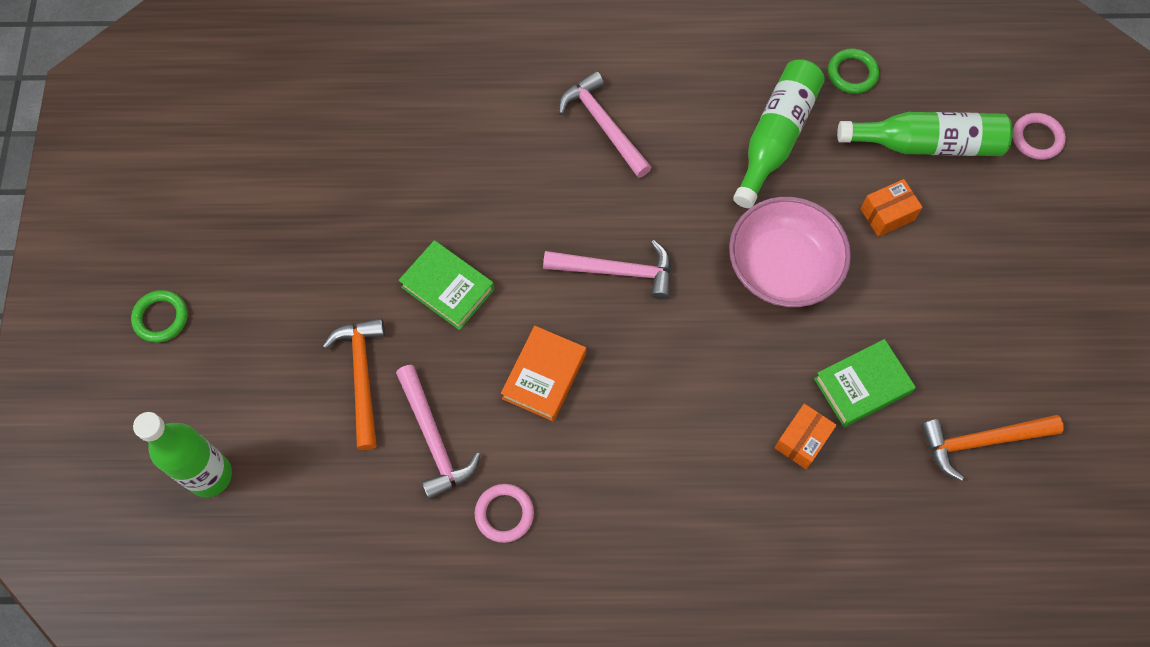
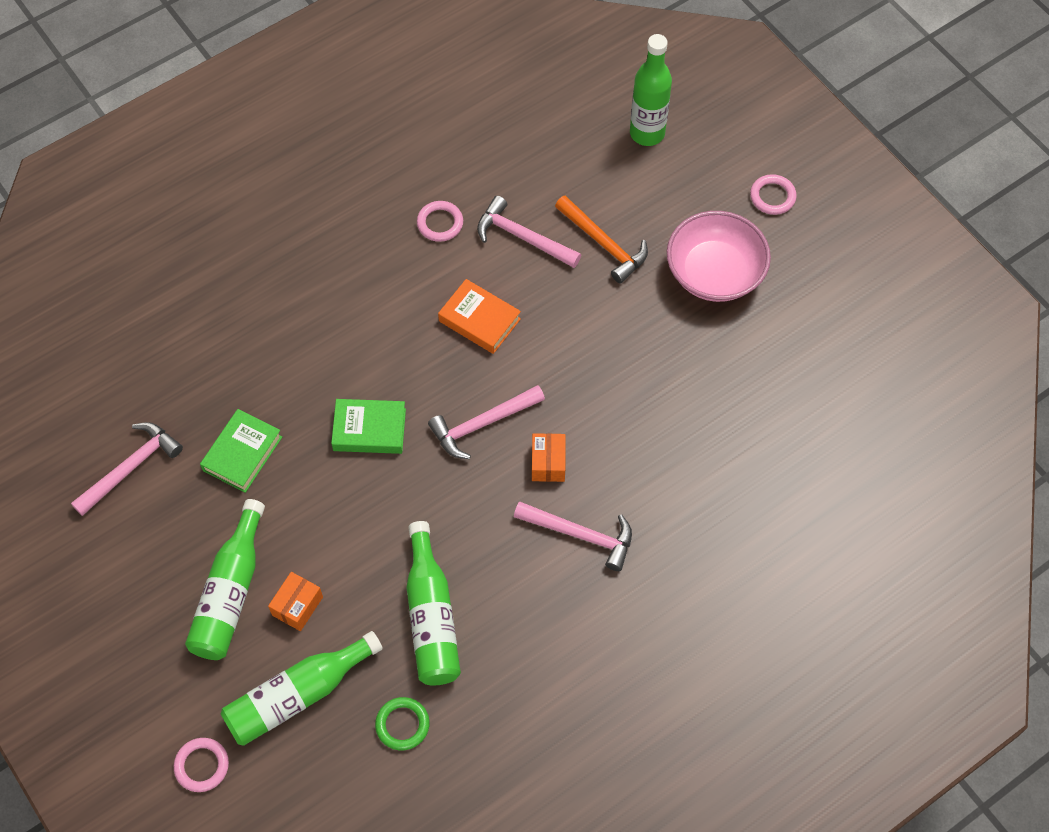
camera: 145 degrees right, 5 degrees down
green ring [131,290,187,343] -> pink ring [750,174,797,215]
green book [399,240,494,330] -> green book moved to [331,399,406,454]
orange book [501,326,586,422] -> orange book turned 45 degrees counterclockwise [438,279,521,354]
pink bowl [729,197,851,307] -> pink bowl moved to [667,211,771,302]
orange box [774,404,837,469] -> orange box moved to [532,433,566,482]
orange hammer [921,415,1064,481] -> pink hammer [71,422,183,516]
none -> green bottle [185,499,265,660]

